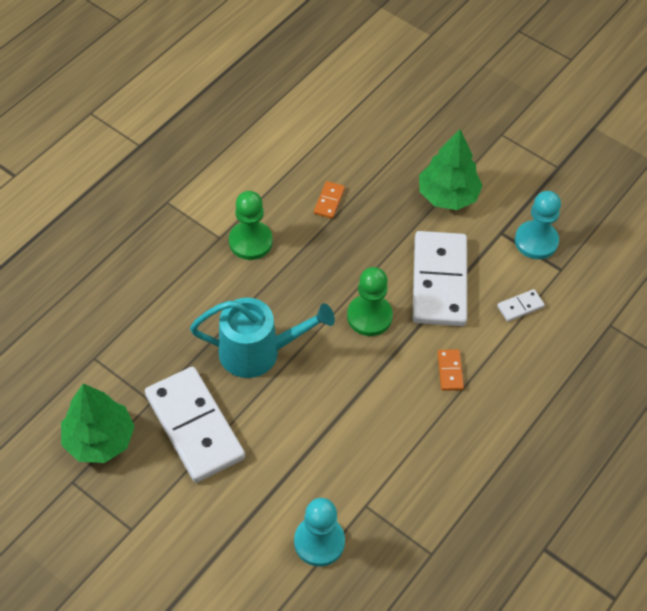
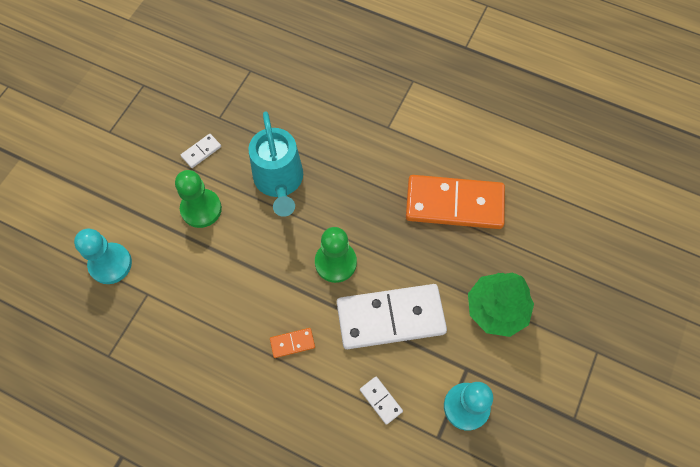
camera: 80 degrees right, 10 degrees up
green tree [61,383,135,463] -> none
white domino [145,367,245,483] -> white domino [181,134,221,168], size x0.41
green pawn [229,191,273,260] -> green pawn moved to [175,170,222,228]
orange domino [314,181,345,219] -> orange domino [406,175,505,229], size x2.47

